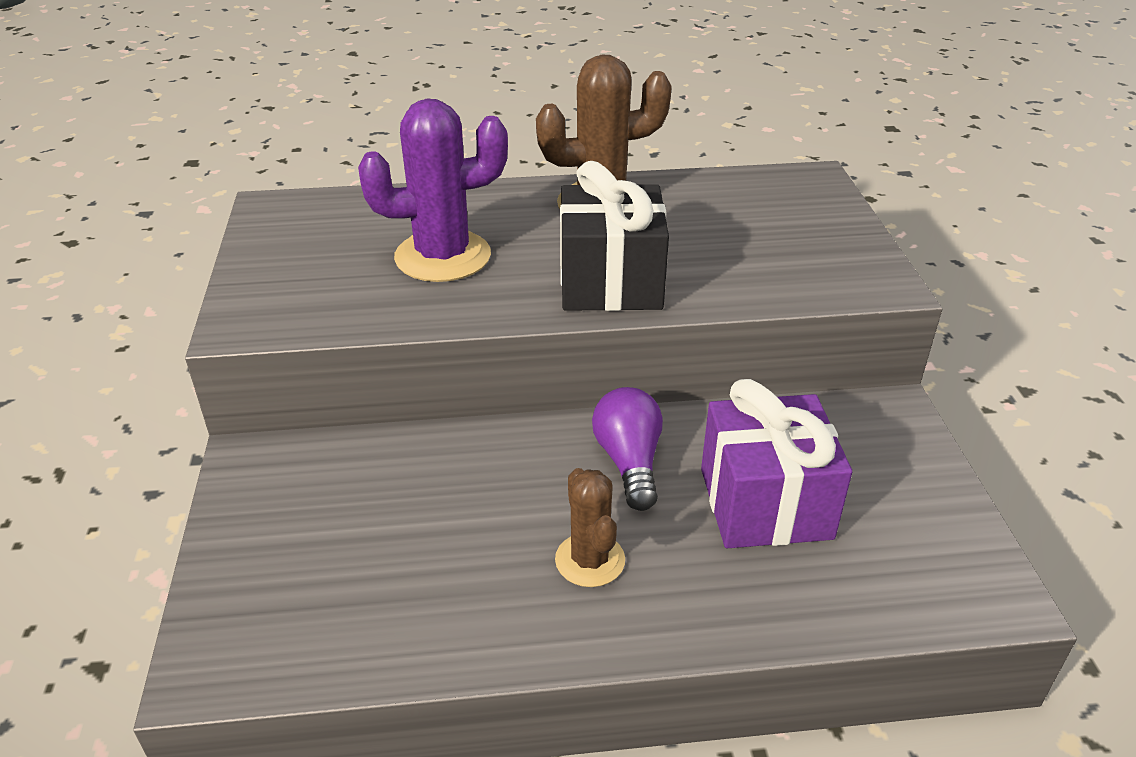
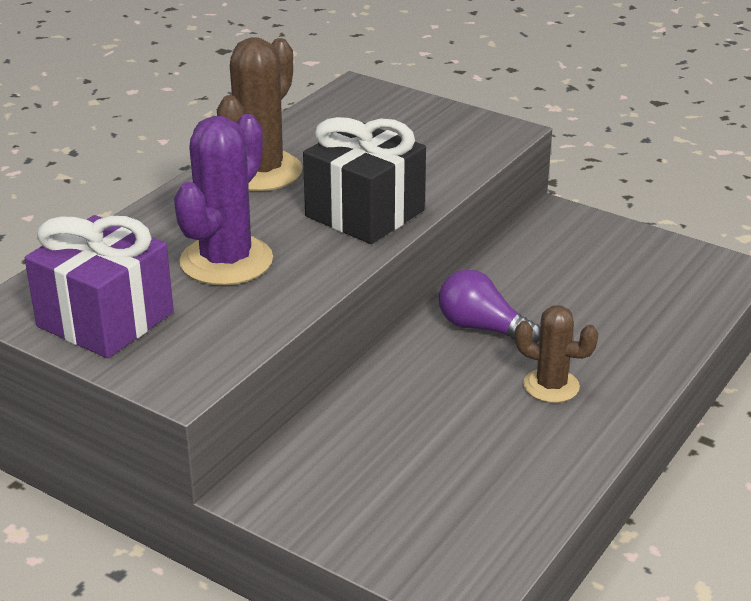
camera: 50 degrees left, 5 degrees down
purple gift [701,379,852,548] -> purple gift moved to [25,215,174,358]

